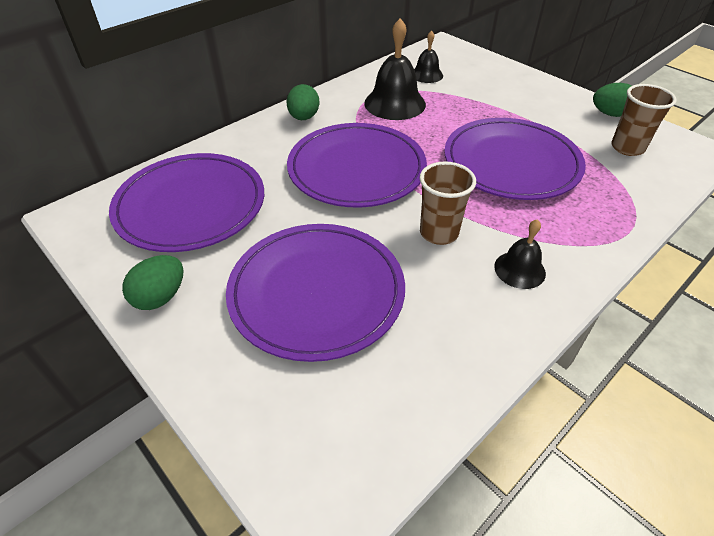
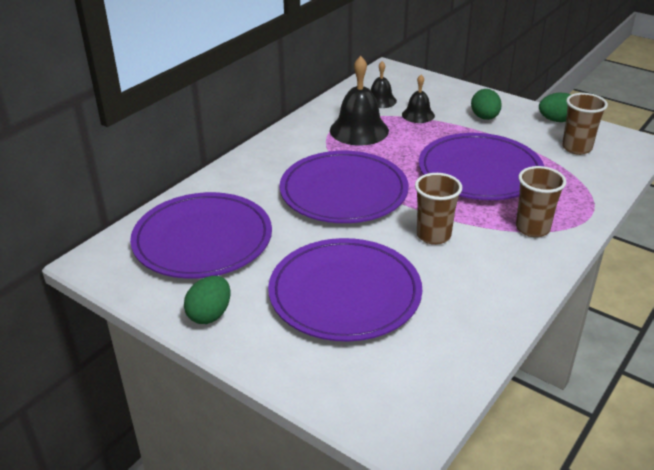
camera: 10 degrees left, 10 degrees down
green egg [287,84,320,120] -> green egg moved to [471,89,502,120]
black bell [494,219,546,289] -> black bell moved to [402,75,435,123]
none -> brown cup [516,166,567,237]

